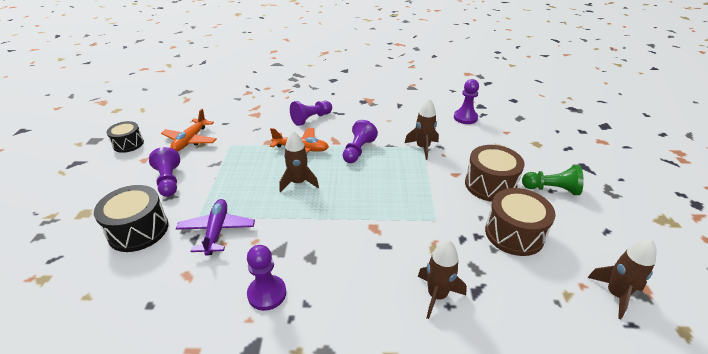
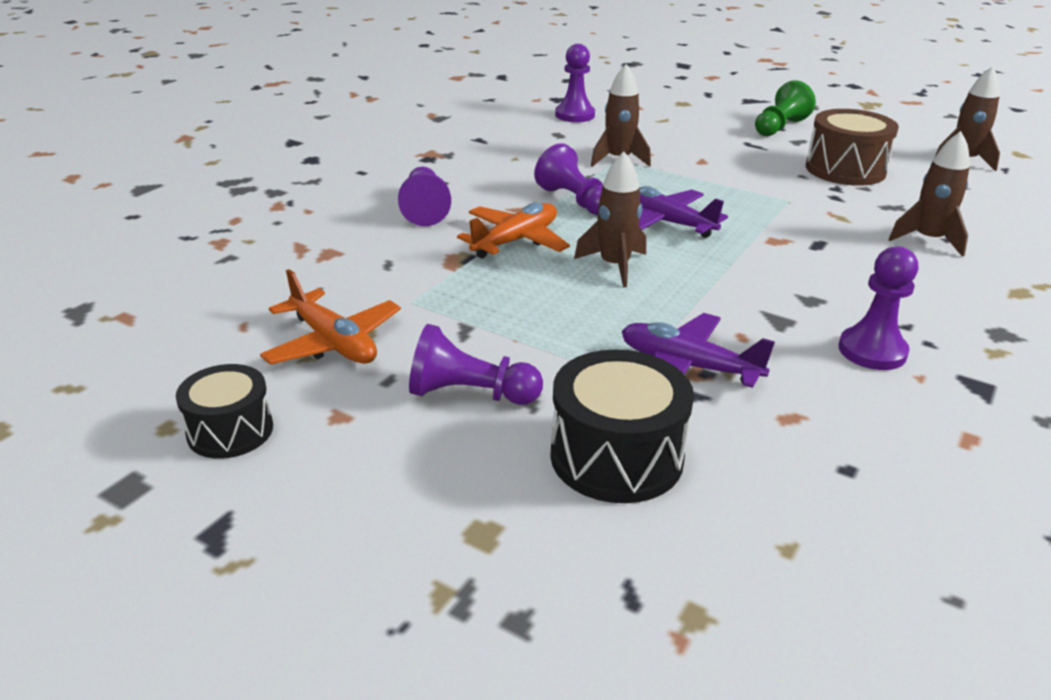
camera: 60 degrees left, 5 degrees down
brown drum [465,145,525,202] -> none
none -> purple plane [639,186,728,238]

